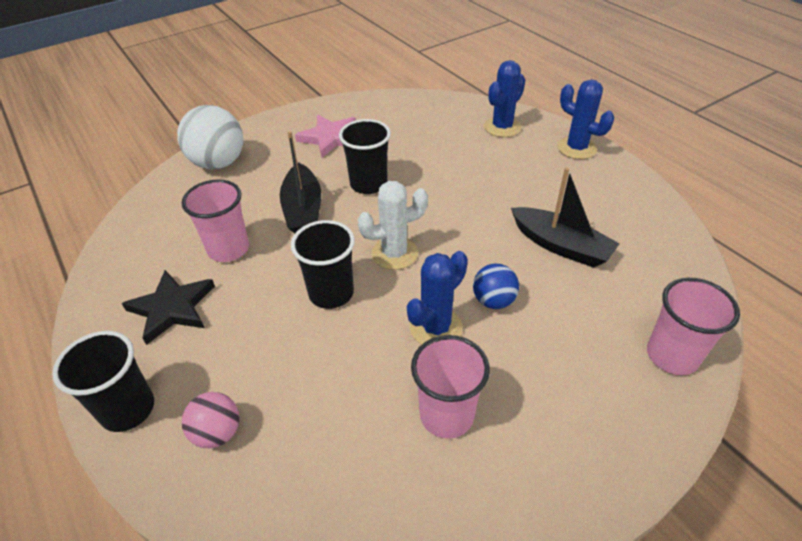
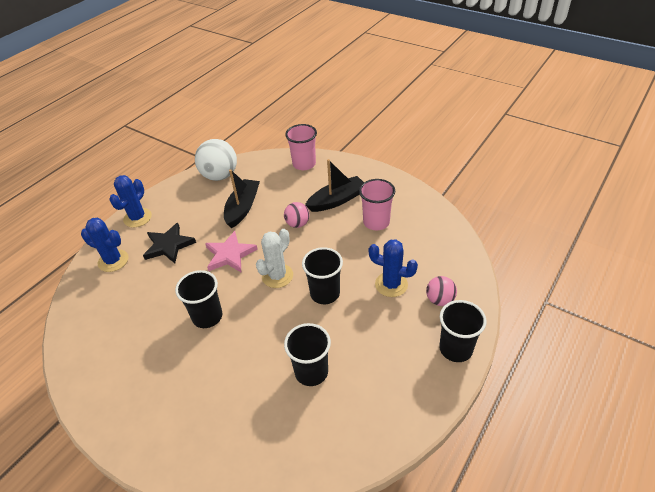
camera: 110 degrees left, 0 degrees up
black star [122,270,215,345] -> black star moved to [143,223,196,263]
white ball [177,105,243,169] -> white ball moved to [195,139,237,181]
pink cup [182,179,249,262] -> black cup [284,323,331,386]
black boat [280,131,321,233] -> black boat moved to [305,159,364,212]
pink star [295,115,356,158] -> pink star moved to [205,231,258,272]
white cactus [358,181,428,270] -> white cactus turned 75 degrees clockwise [256,229,293,288]
blue cactus [407,251,468,345] -> blue cactus moved to [369,239,418,297]
blue ball [473,264,519,309] -> pink ball [284,202,309,228]

